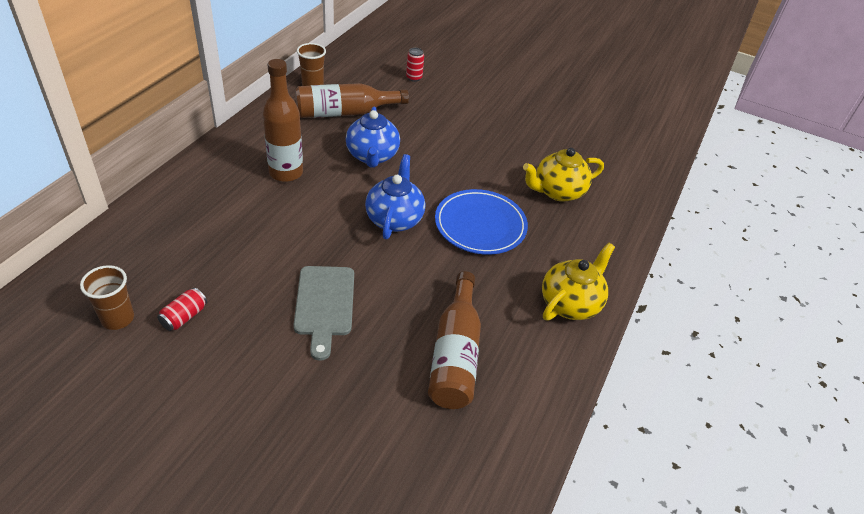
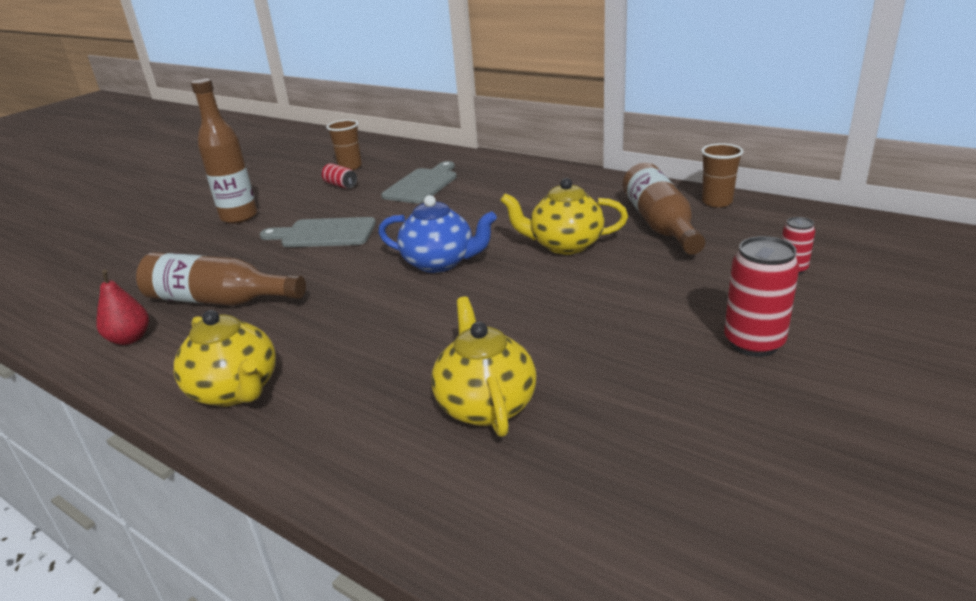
camera: 105 degrees right, 15 degrees down
brown bottle [263,59,303,182] -> brown bottle moved to [191,78,257,224]
blue teapot [346,107,400,168] -> yellow teapot [500,178,628,255]
blue plate [435,189,528,255] -> none
none -> red pear [96,270,149,345]
none -> grey cutting board [381,161,457,204]
none -> red can [724,236,799,357]

